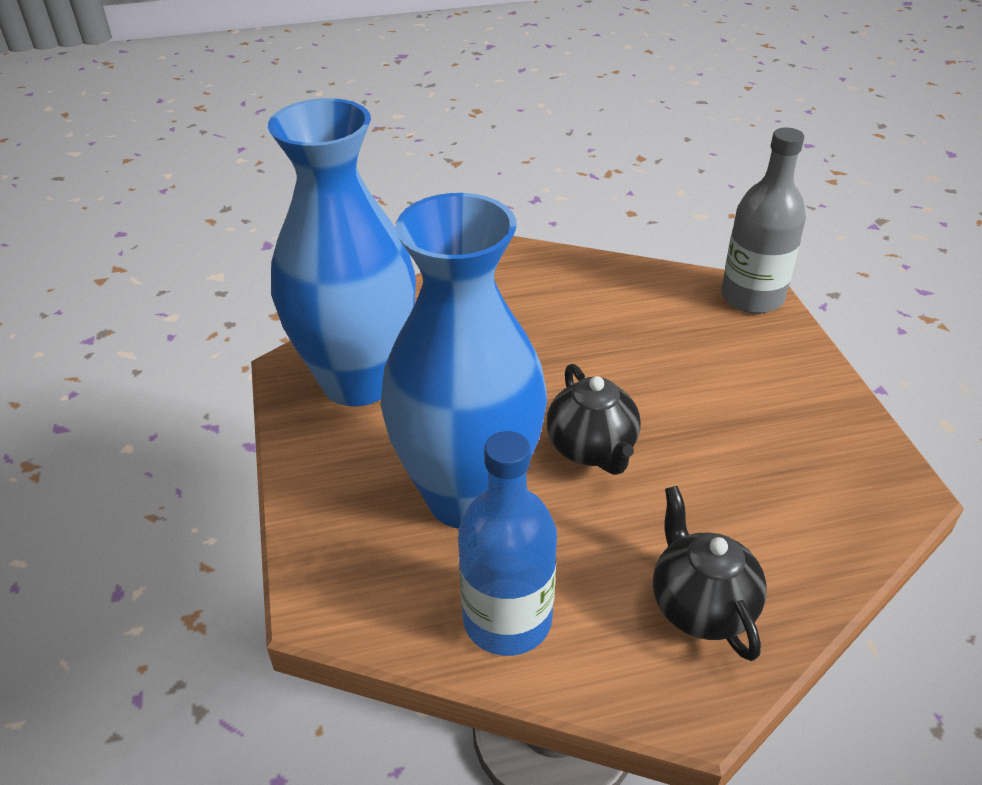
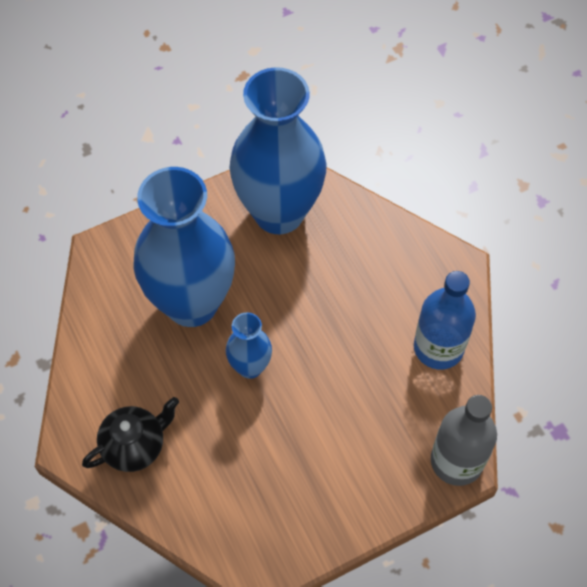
camera: 75 degrees right, 20 degrees up
blue bottle [458,431,557,656] -> blue bottle moved to [414,271,476,370]
black teapot [547,364,641,475] -> blue vase [226,312,272,379]

